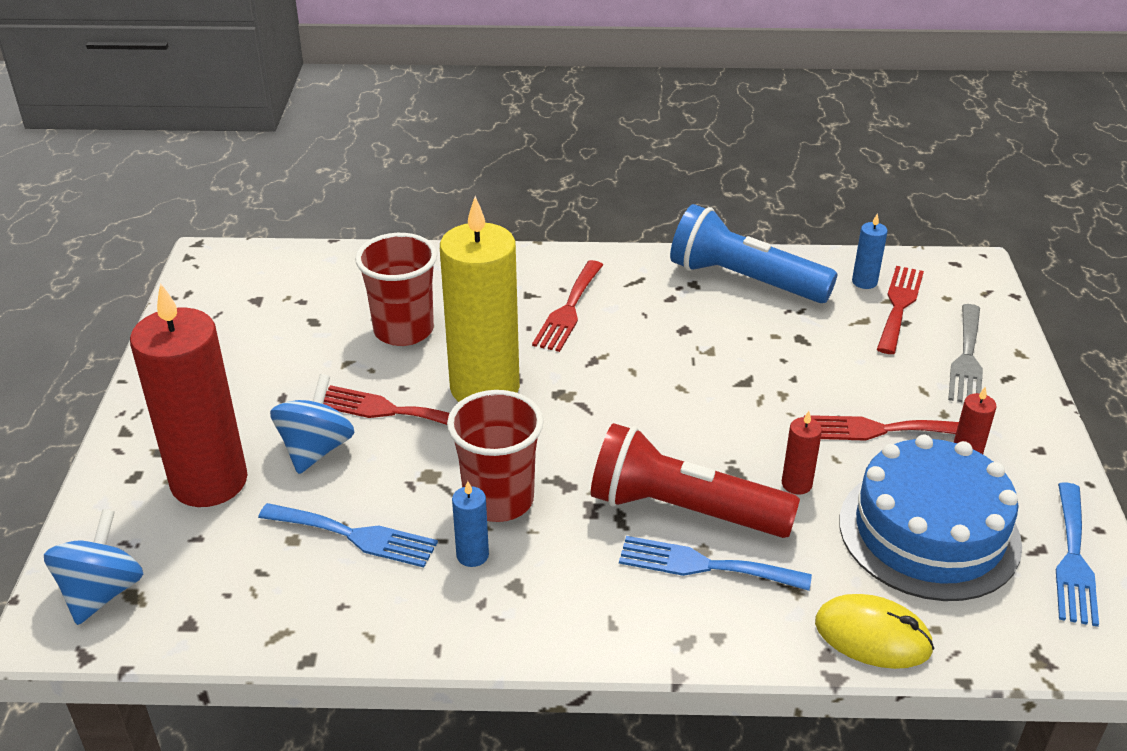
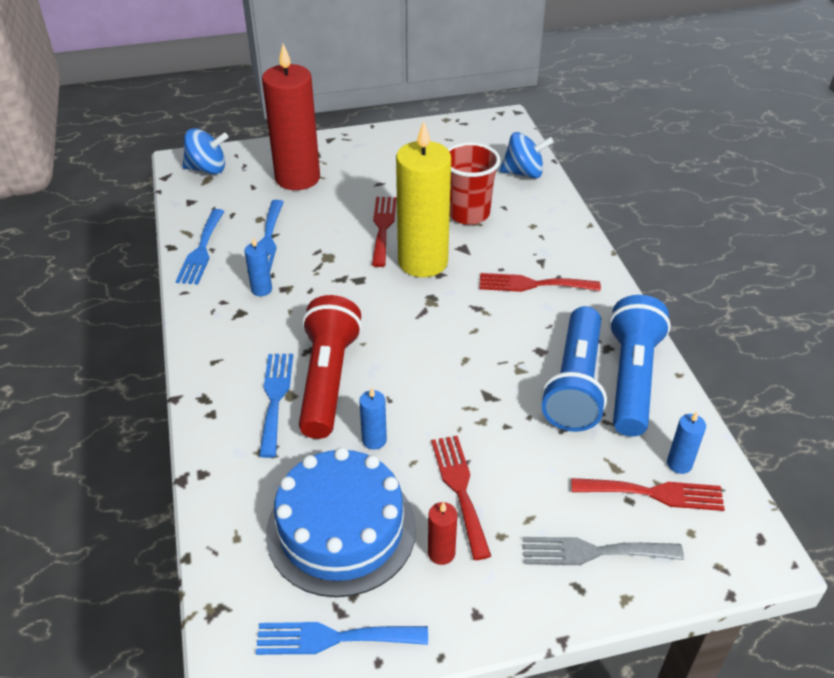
camera: 75 degrees right, 5 degrees up
blue spinning top [270,374,354,474] -> blue spinning top moved to [500,132,554,179]
red cup [447,390,544,522] -> none
red candle [782,411,822,495] -> blue candle [359,387,387,450]
yellow mouse [815,594,934,669] -> none
none -> blue fork [176,209,224,285]
none -> blue flashlight [541,306,607,432]

